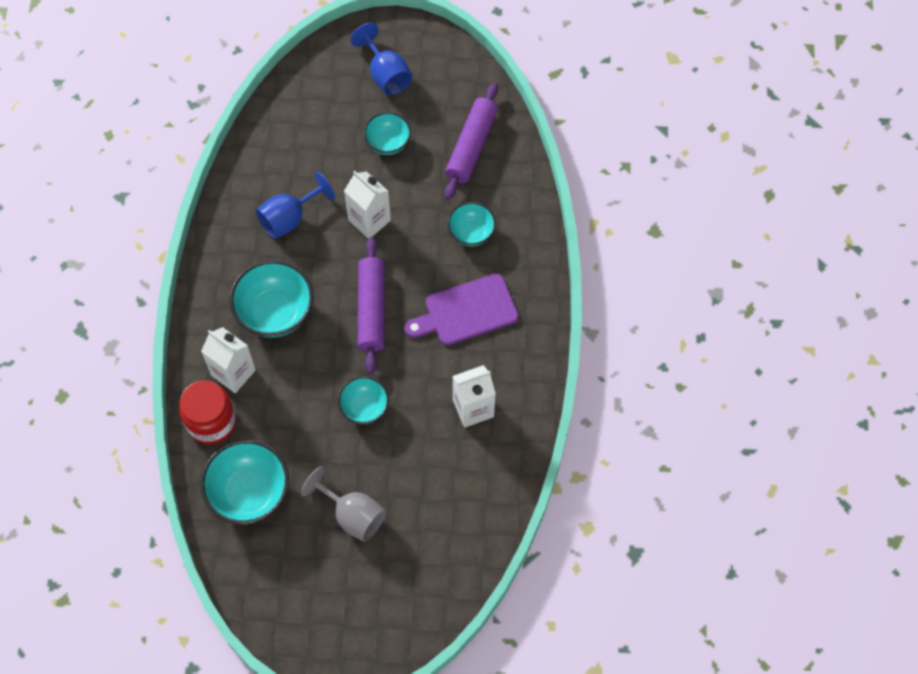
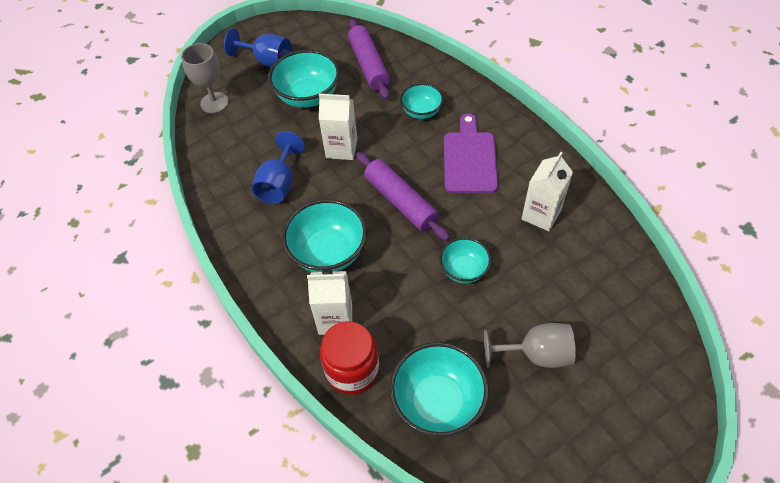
camera: 35 degrees left, 10 degrees down
turquoise bowl [364,112,411,155] -> turquoise bowl [268,50,340,108], size x1.66
purple cutting board [404,274,518,345] -> purple cutting board turned 150 degrees clockwise [444,113,498,193]
none -> grey goblet [181,43,229,113]

